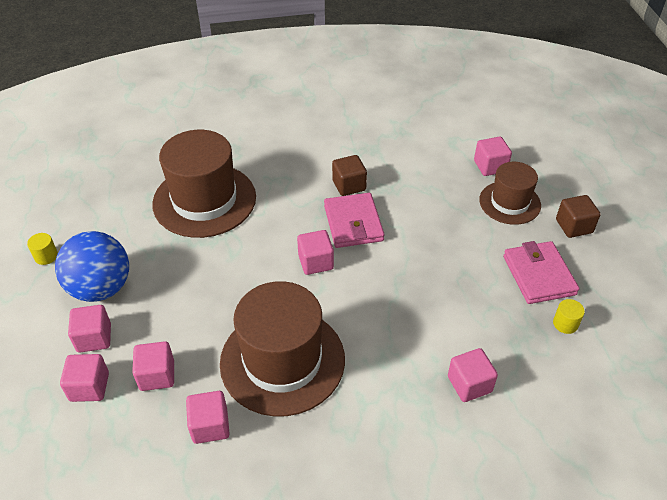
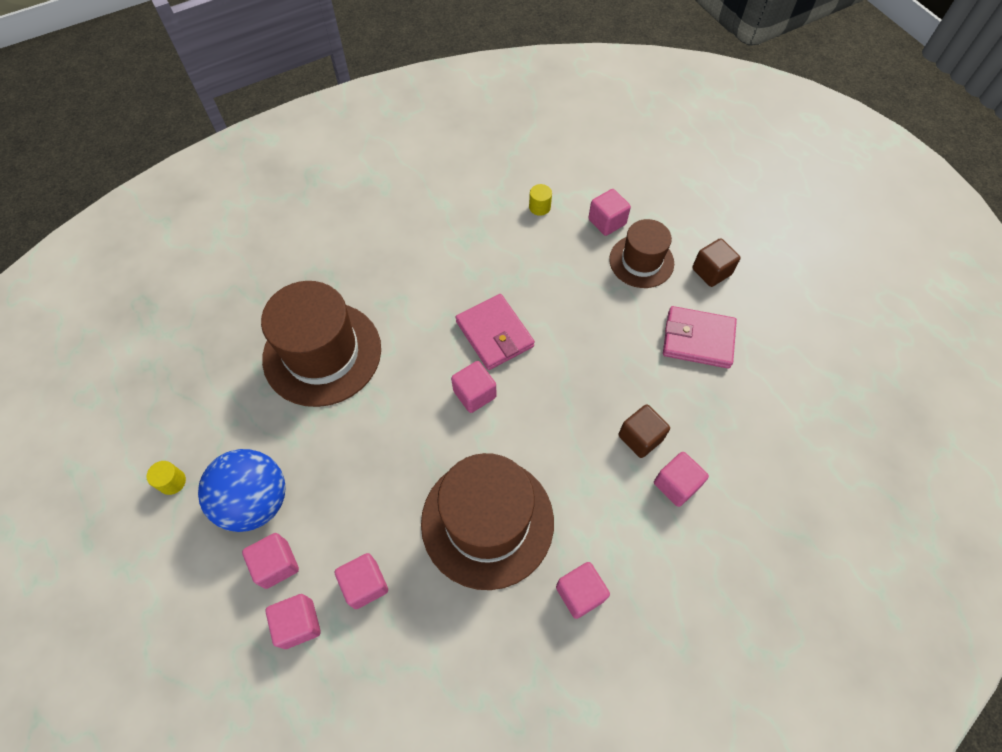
camera: 20 degrees left, 15 degrees up
pink cube [186,391,230,444] -> pink cube moved to [556,562,610,619]
brown cube [332,155,367,196] -> brown cube moved to [619,404,670,458]
pink wallet [503,241,579,304] -> pink wallet turned 45 degrees counterclockwise [663,306,737,368]
yellow cylinder [553,299,585,334] -> yellow cylinder moved to [529,184,552,216]

